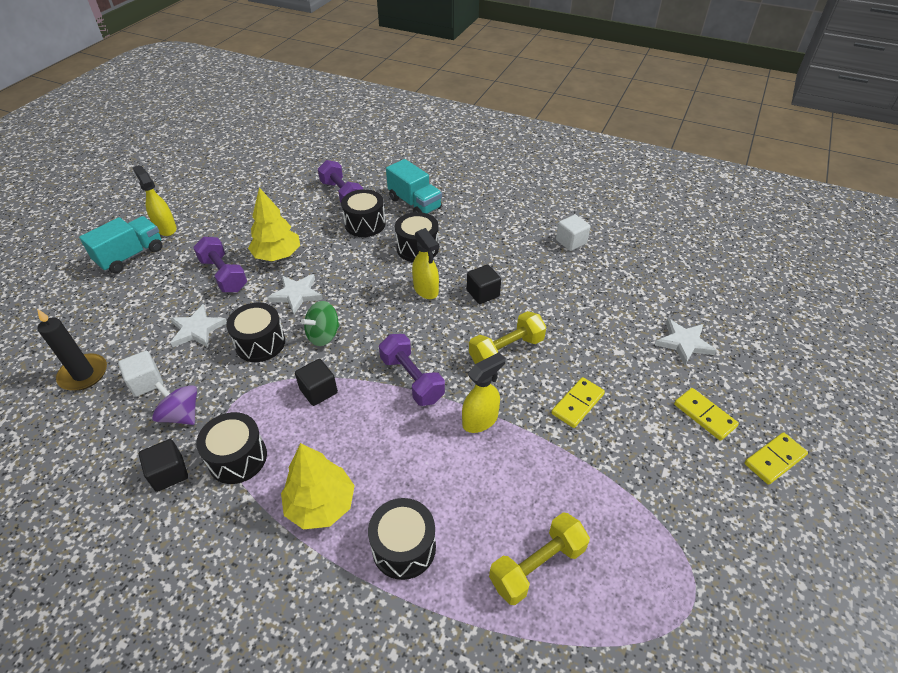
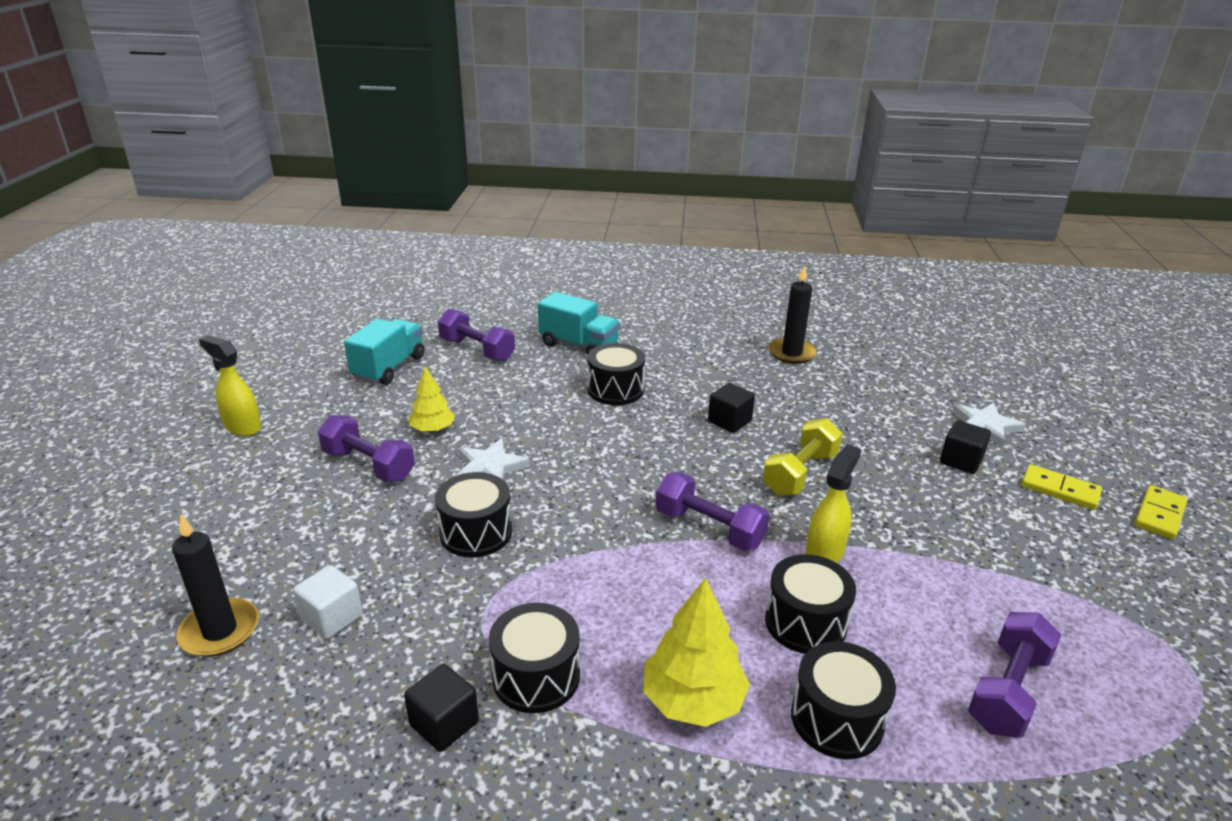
camera: 20 degrees left, 15 degrees down
turquoise truck [79,216,163,273] -> turquoise truck moved to [344,319,425,385]
purple spinning top [152,382,197,425] -> none
white star [170,304,227,347] -> none
yellow tree [248,187,300,261] -> yellow tree [409,366,455,433], size x0.64
black cube [295,359,338,406] -> black cube moved to [940,420,991,474]
green spinning top [301,301,340,346] -> none
black drum [341,189,386,237] -> black drum moved to [765,554,856,654]
yellow spray bottle [412,228,439,299] -> none
yellow dumbbell [489,512,590,605] -> purple dumbbell [968,612,1062,738]
yellow domino [551,377,605,428] -> none
white cube [556,215,591,251] -> black candle [768,266,817,364]

